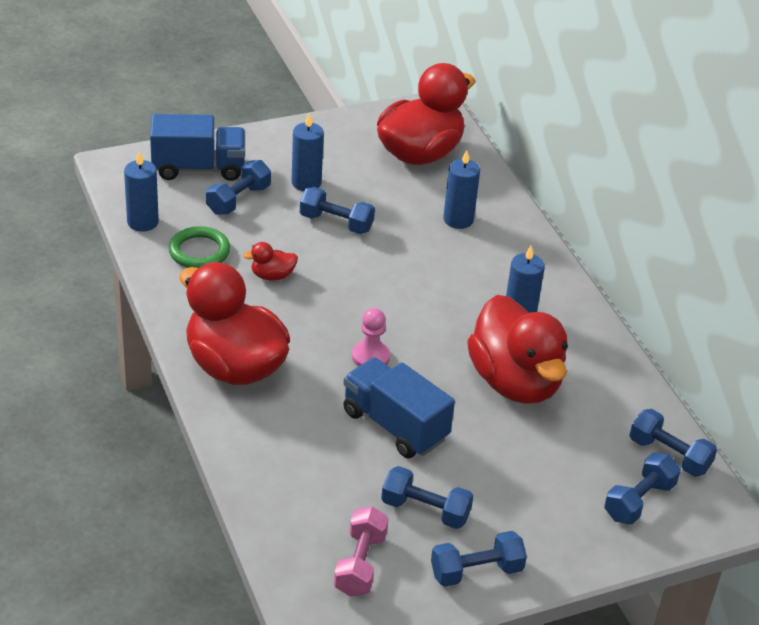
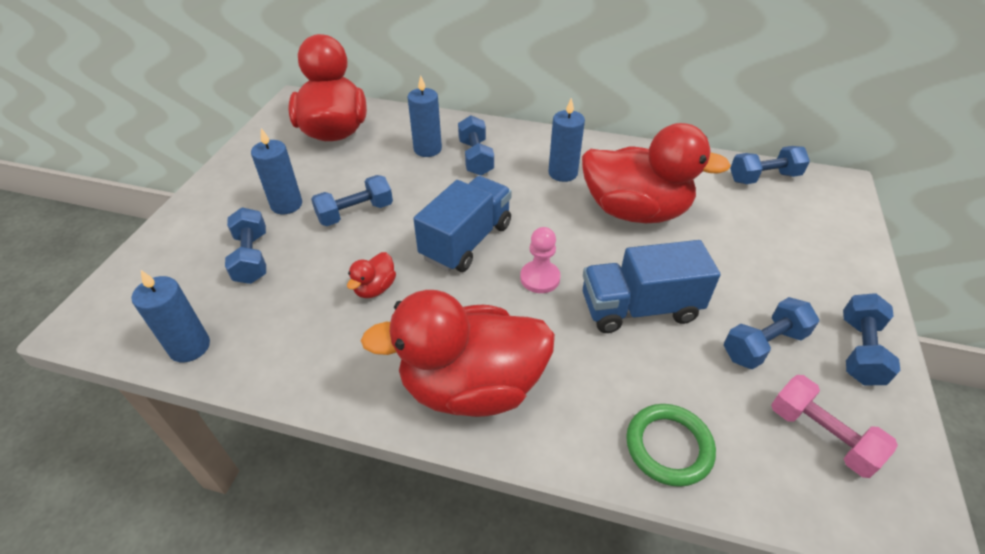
camera: 50 degrees left, 5 degrees up
blue truck [150,114,245,181] -> blue truck moved to [414,176,512,272]
green ring [169,226,230,268] -> green ring moved to [626,404,716,487]
blue dumbbell [604,453,681,524] -> blue dumbbell moved to [458,115,494,176]

